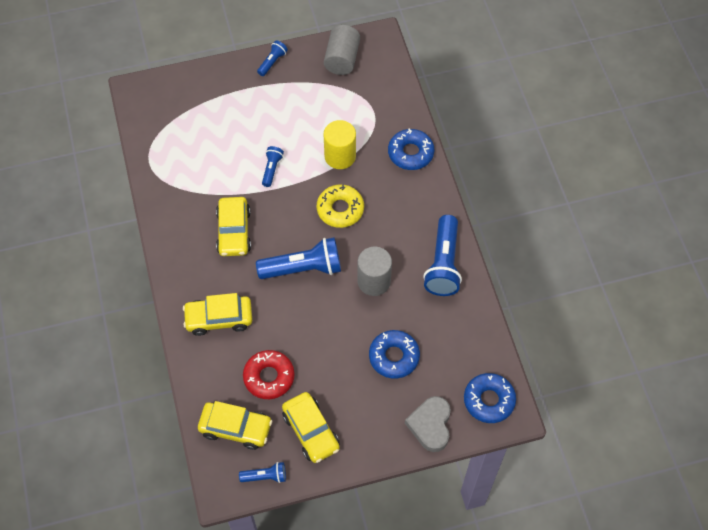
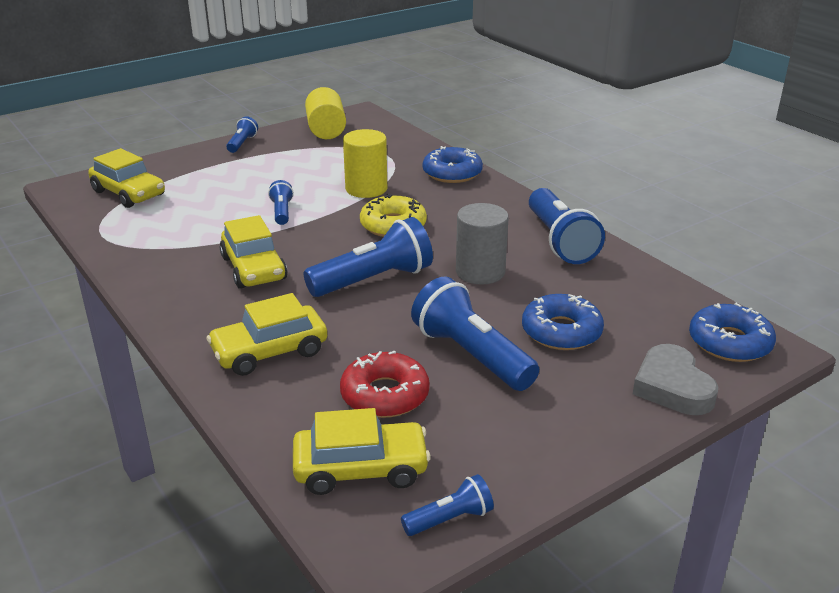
camera: 20 degrees left, 30 degrees down
yellow car [282,392,340,463] -> yellow car moved to [88,148,165,208]
grey cylinder [324,25,360,75] -> yellow cylinder [305,87,346,139]
none -> blue flashlight [411,276,539,391]

